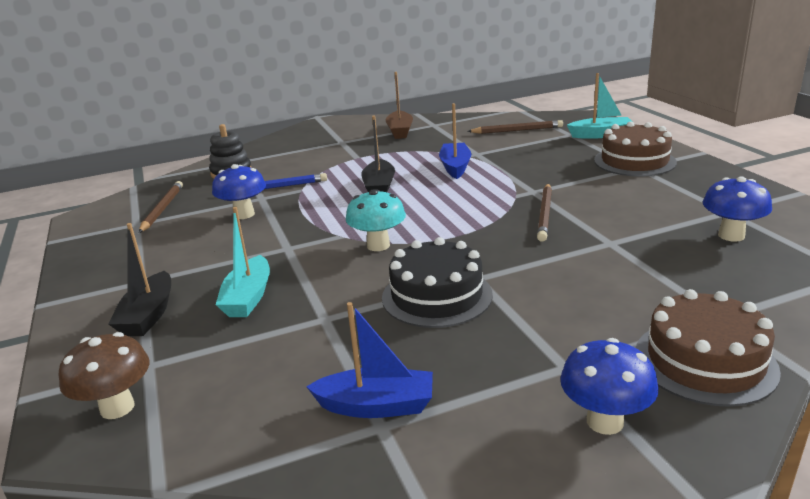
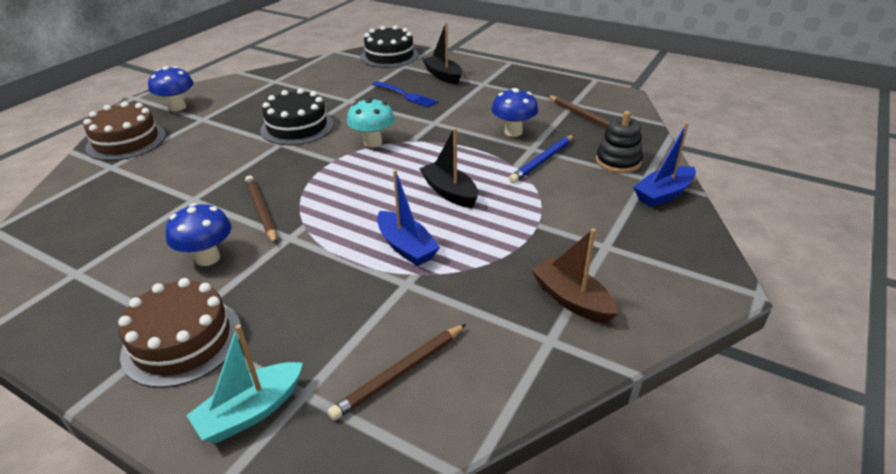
camera: 140 degrees right, 10 degrees up
brown mushroom [59,332,149,419] -> black cake [360,25,419,68]
turquoise boat [216,207,270,317] -> blue fork [372,81,438,108]
blue boat [306,302,433,418] -> blue boat moved to [633,122,696,207]
blue mushroom [703,176,772,242] -> blue mushroom moved to [166,203,231,266]

